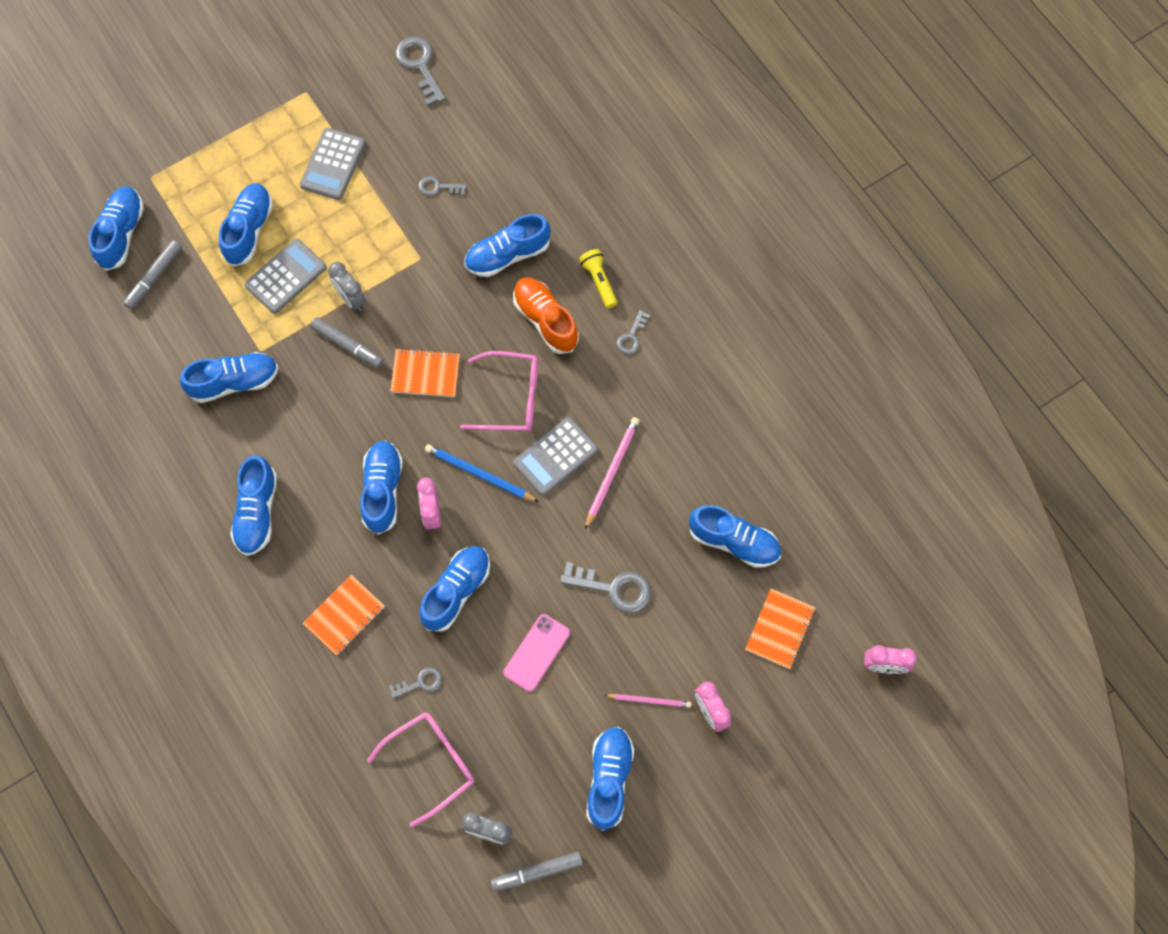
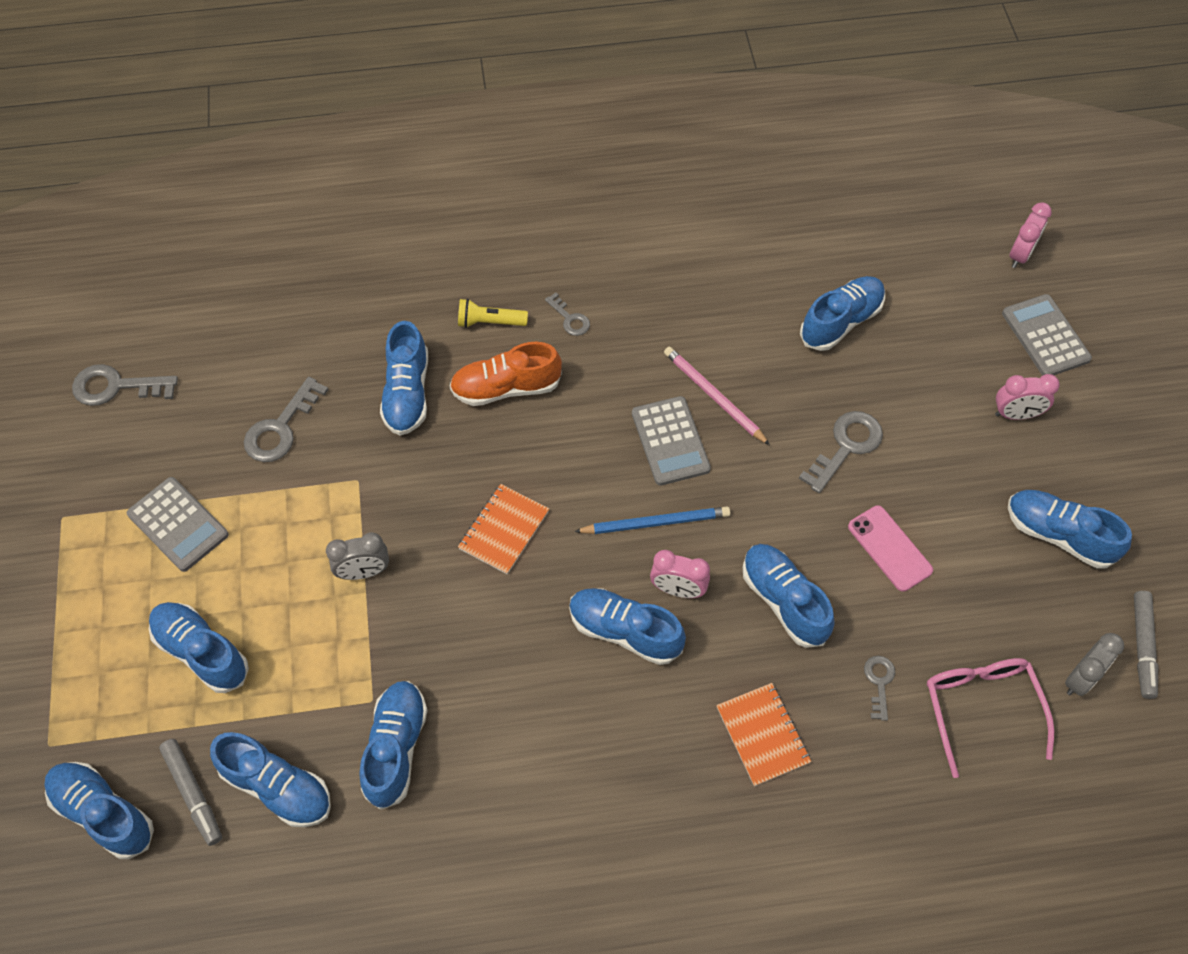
camera: 65 degrees left, 10 degrees down
blue shoe [230,455,277,556] -> blue shoe moved to [210,732,331,827]
grey calculator [245,239,327,314] -> grey calculator moved to [1002,294,1092,376]
grey marker [310,317,383,368] -> none
grey key [418,176,467,196] -> grey key [244,377,329,462], size x1.74
blue pencil [425,444,539,502] -> blue pencil turned 150 degrees counterclockwise [574,507,730,534]
pink glasses [460,351,538,432] -> none
pink pencil [604,694,691,708] -> none
orange notebook [745,589,815,669] -> none

